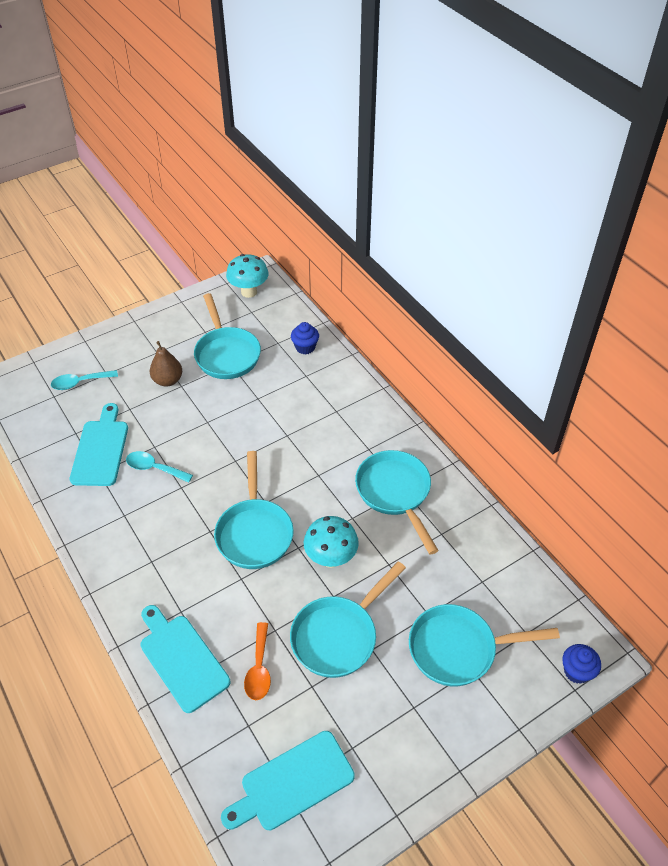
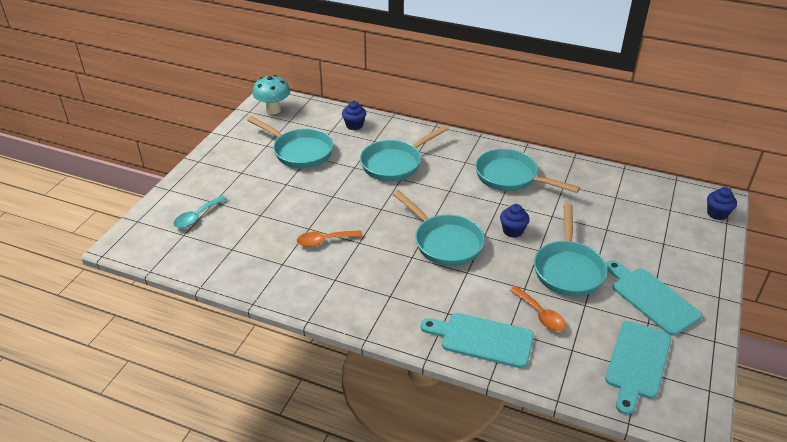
camera: 35 degrees left, 10 degrees down
turquoise cutting board [70,403,128,486] -> turquoise cutting board moved to [606,260,702,336]
turquoise spoon [126,451,193,483] -> orange spoon [297,230,363,247]
brown pear [150,341,182,387] -> none
turquoise mushroom [304,516,359,568] -> blue cupcake [500,204,530,238]
turquoise pan [409,604,560,686] -> turquoise pan moved to [360,125,448,181]

